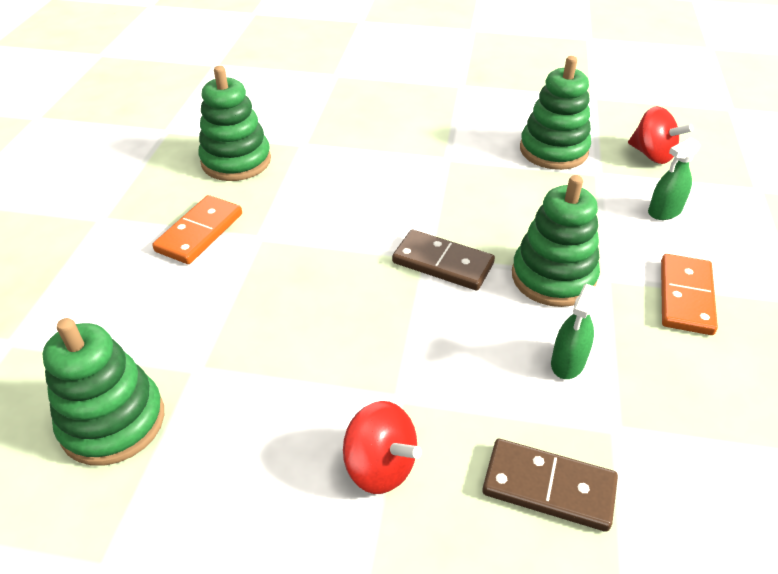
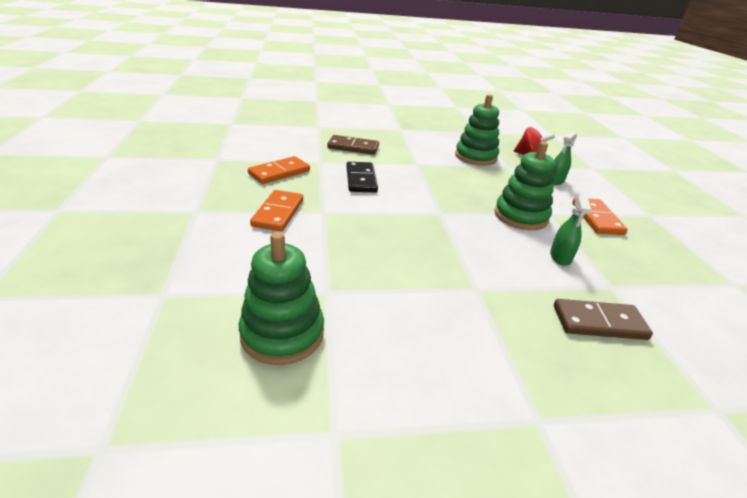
camera: 20 degrees left, 10 degrees down
green stacking toy [199,66,271,181] -> orange domino [248,156,310,184]
red spinning top [343,401,422,494] -> none
brown domino [392,230,495,290] -> brown domino moved to [327,135,379,155]
none -> black domino [346,162,378,192]

